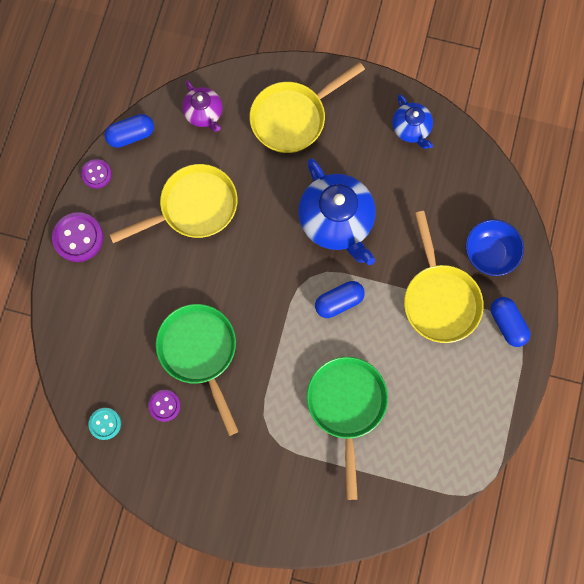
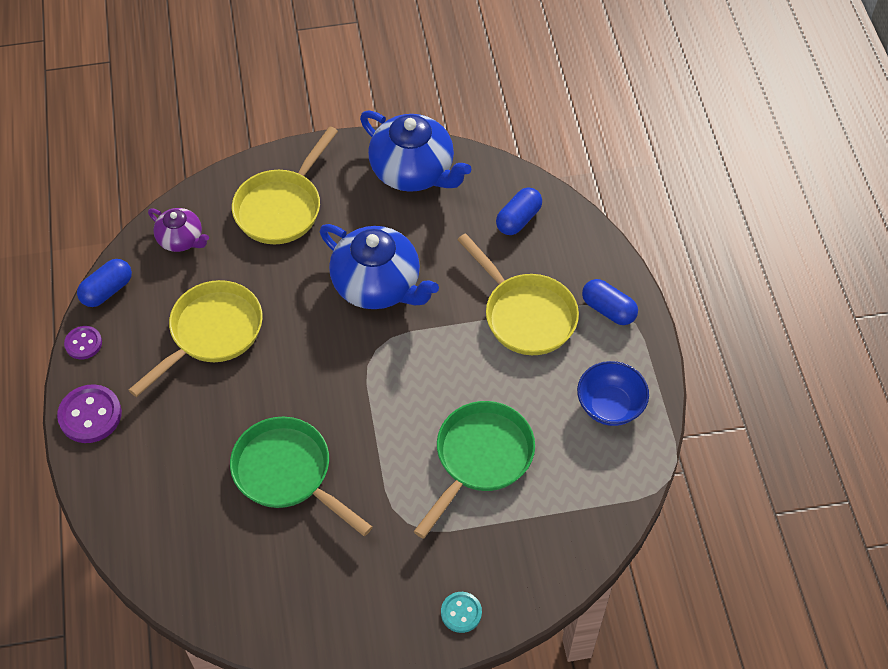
camera: 25 degrees left, 20 degrees down
turquoise button [89,408,121,440] -> turquoise button moved to [441,592,482,633]
purple button [148,390,181,422] -> none
green pan [307,357,388,500] -> green pan turned 60 degrees clockwise [413,401,535,539]
blue capsule [315,281,365,318] -> blue capsule moved to [496,187,542,235]
blue teapot [392,94,433,149] -> blue teapot [360,110,471,192], size x1.83
blue bowl [466,219,524,276] -> blue bowl moved to [577,361,649,426]

